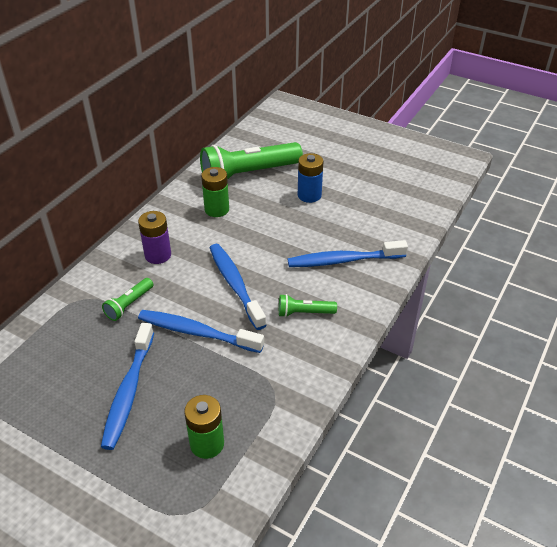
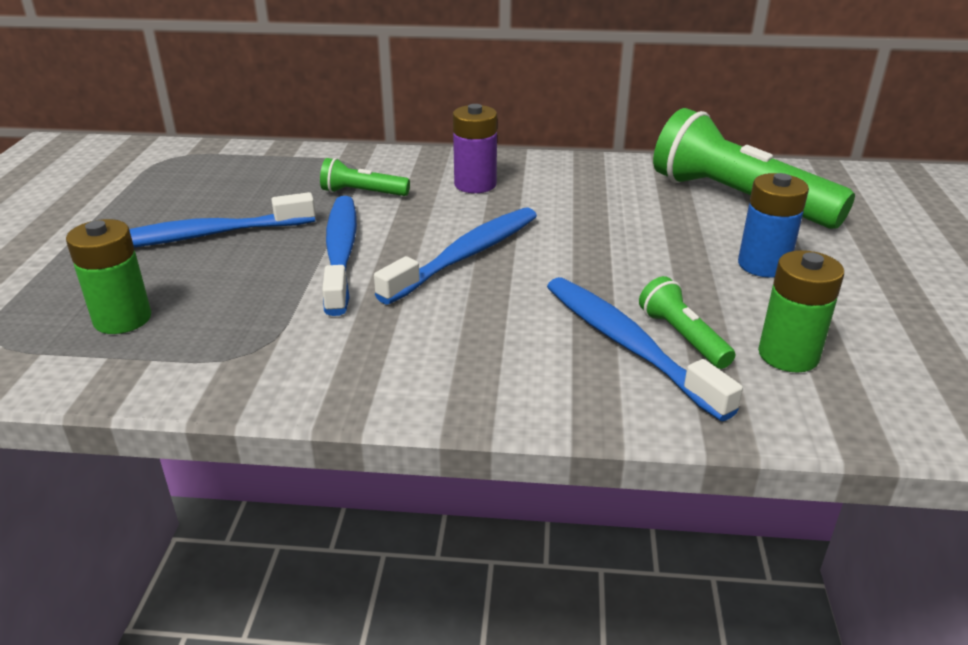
camera: 65 degrees right, 10 degrees down
green battery [201,167,229,217] -> green battery moved to [758,250,844,373]
green flashlight [279,294,337,317] -> green flashlight moved to [639,276,735,369]

